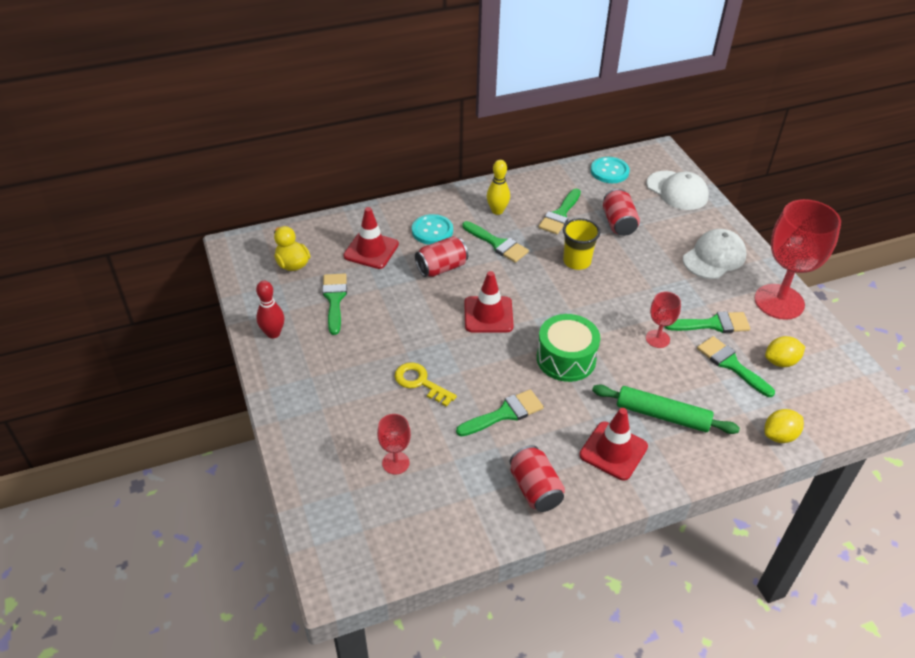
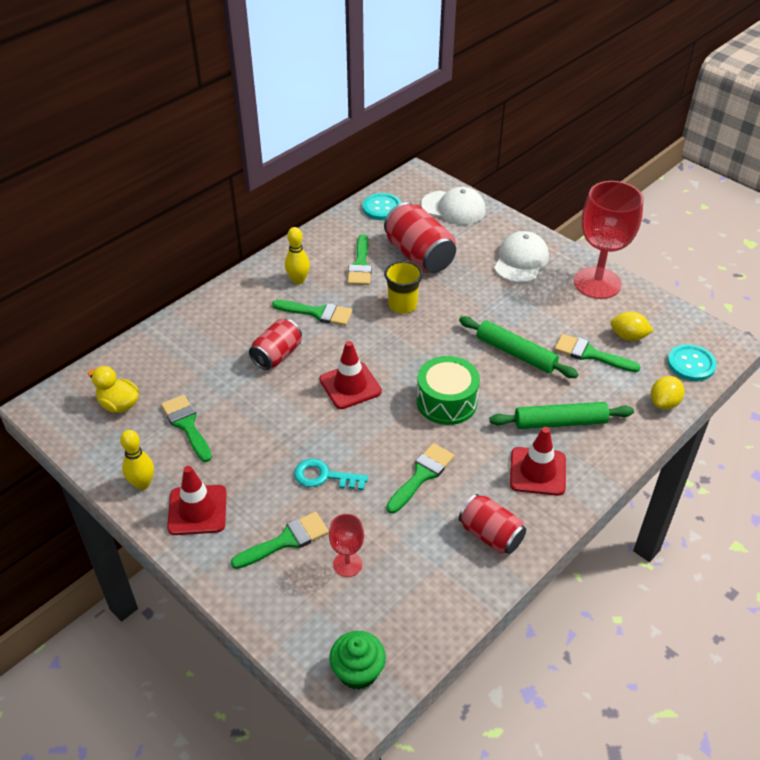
camera: 25 degrees left, 0 degrees up
red bowling pin [256,281,284,338] -> yellow bowling pin [120,430,154,490]
red traffic cone [343,207,399,269] -> red traffic cone moved to [167,466,227,535]
yellow key [394,362,457,407] -> turquoise key [294,459,368,490]
turquoise button [412,214,453,245] -> turquoise button moved to [667,344,716,381]
red can [603,189,640,236] -> red can [384,202,456,273], size x1.57
red goblet [646,291,681,348] -> green rolling pin [459,316,578,378]
green brush [664,311,750,333] -> green brush moved to [231,512,329,569]
yellow lemon [765,336,805,367] -> yellow lemon turned 60 degrees clockwise [610,311,654,341]
none -> green cupcake [329,631,386,690]

